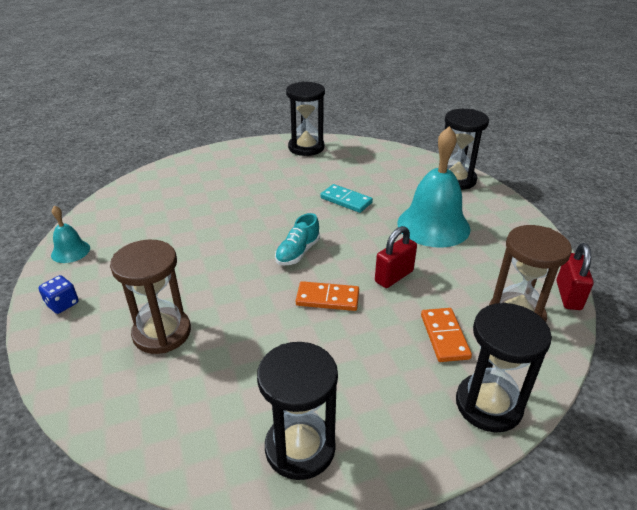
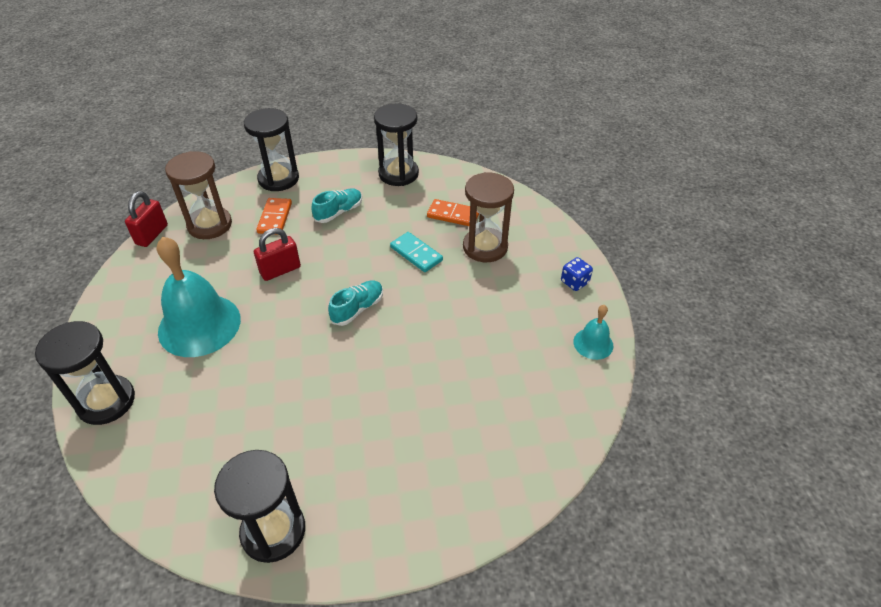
camera: 170 degrees left, 10 degrees up
orange domino [296,281,359,311] -> orange domino moved to [427,199,479,226]
turquoise domino [320,184,373,213] -> turquoise domino moved to [390,232,443,272]
none -> turquoise shoe [312,188,362,223]

